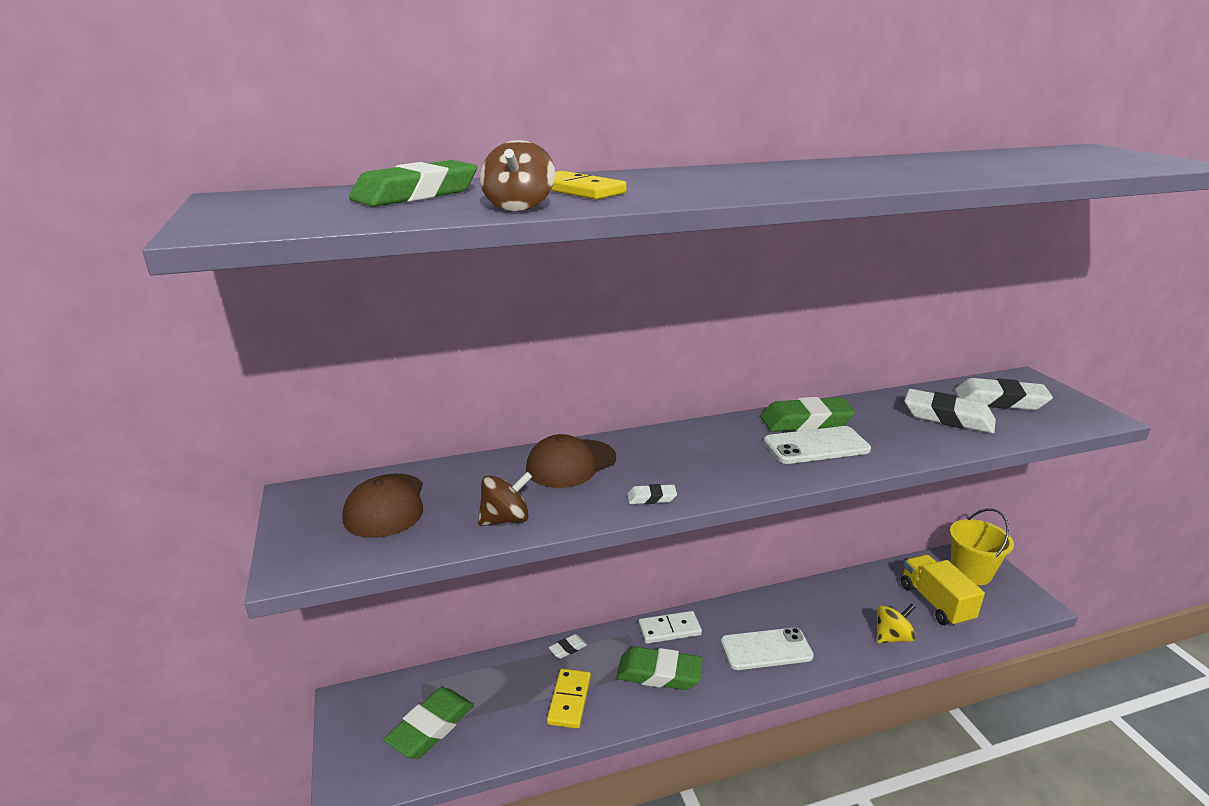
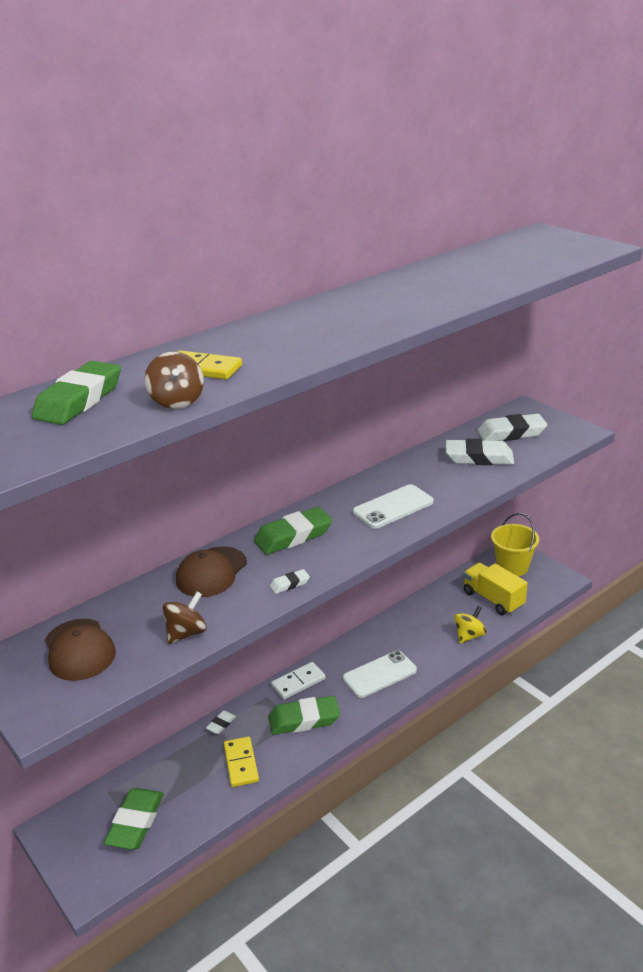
camera: 20 degrees left, 5 degrees up
green eraser [760,397,855,432] -> green eraser moved to [254,507,332,555]

